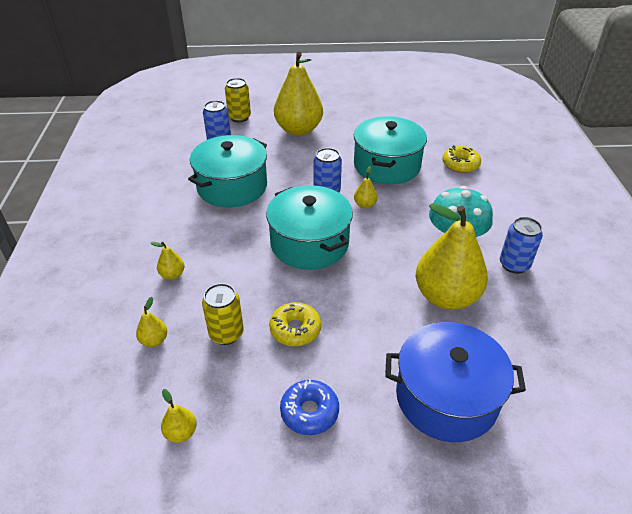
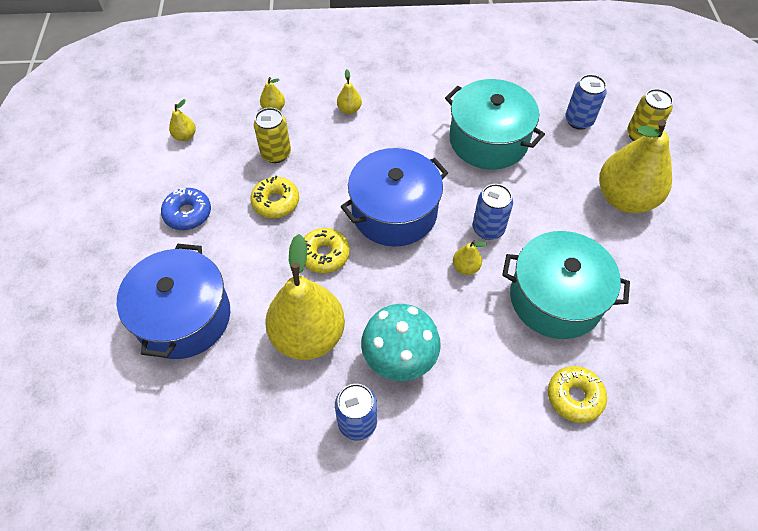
camera: 90 degrees right, 15 degrees up
turquoise pot [266,185,353,270] -> blue pot [341,148,448,247]
none -> yellow donut [304,228,350,273]

